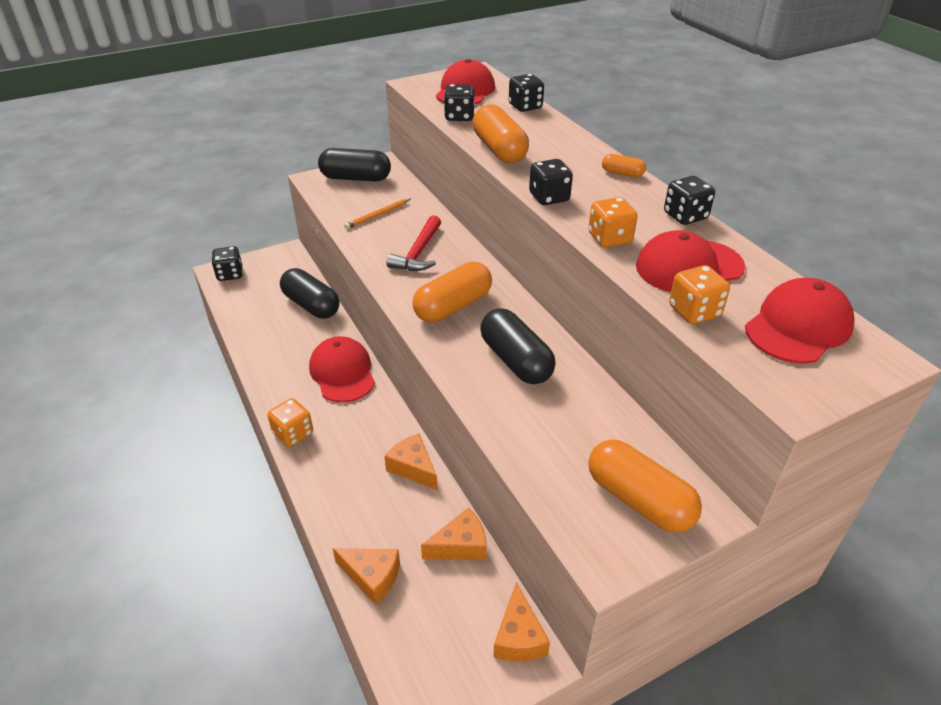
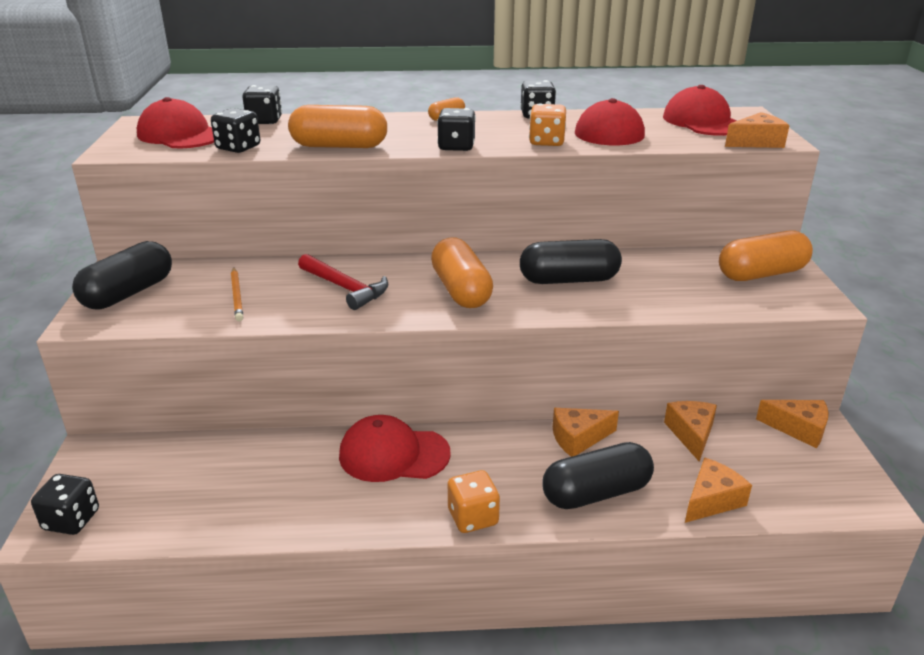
camera: 65 degrees left, 10 degrees down
black capsule [280,268,340,319] -> black capsule moved to [542,442,654,509]
orange dice [669,265,730,324] -> none
none -> orange cheese [725,112,789,148]

